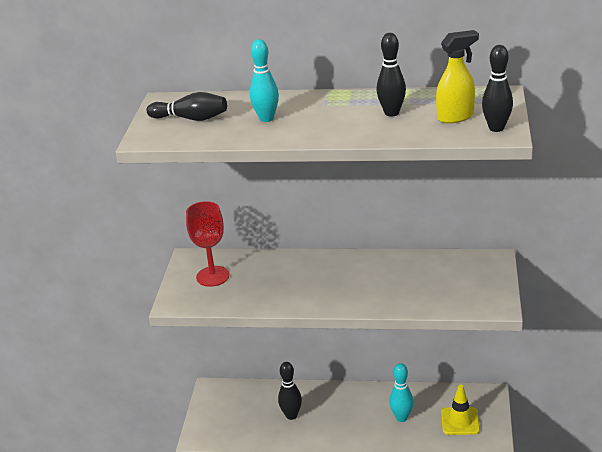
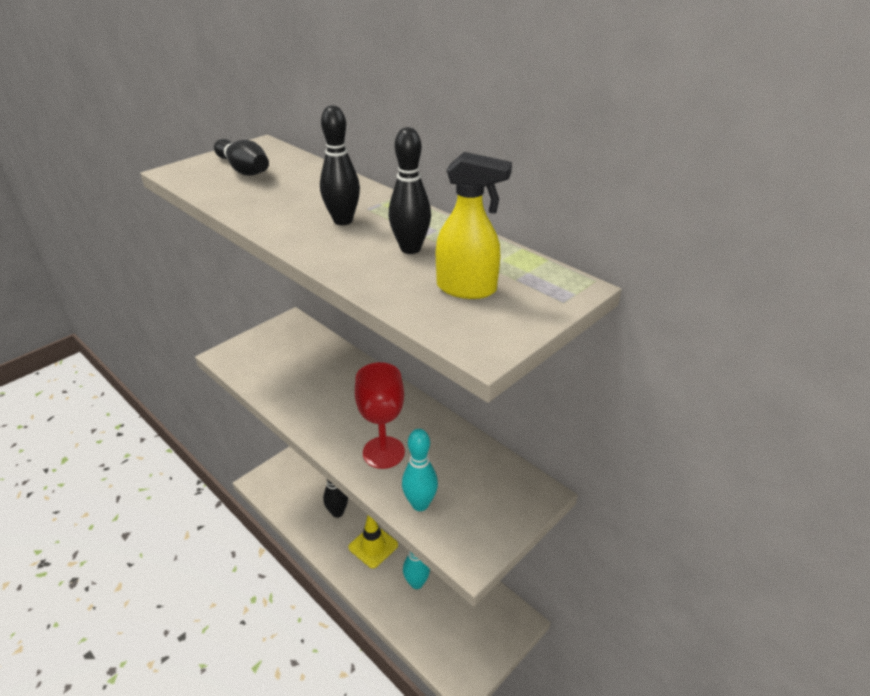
camera: 35 degrees right, 5 degrees up
red goblet [186,201,229,287] -> red goblet moved to [355,362,405,469]
turquoise bowling pin [250,39,279,122] -> turquoise bowling pin moved to [402,429,438,511]
yellow traffic cone [441,384,480,435] -> yellow traffic cone moved to [348,515,398,568]
black bowling pin [482,45,513,132] -> black bowling pin moved to [320,105,360,225]

